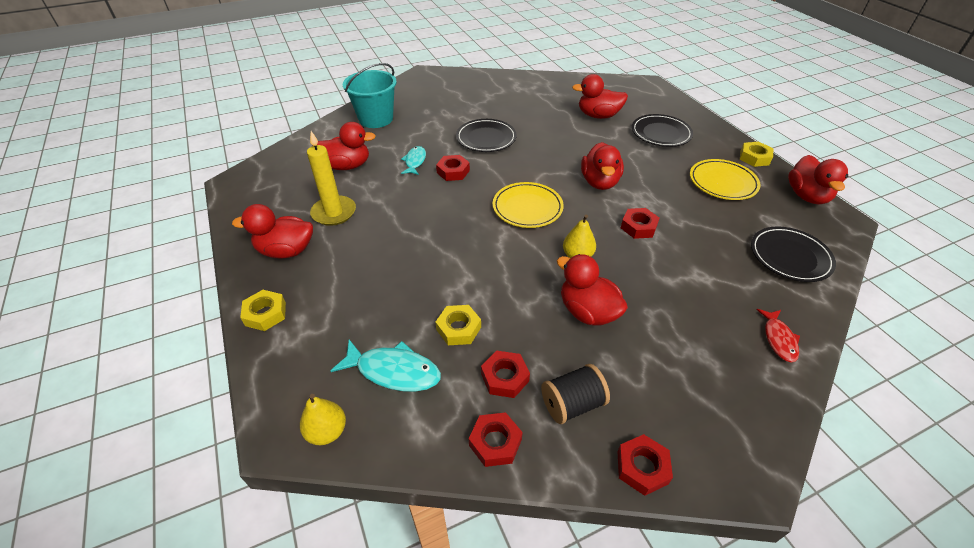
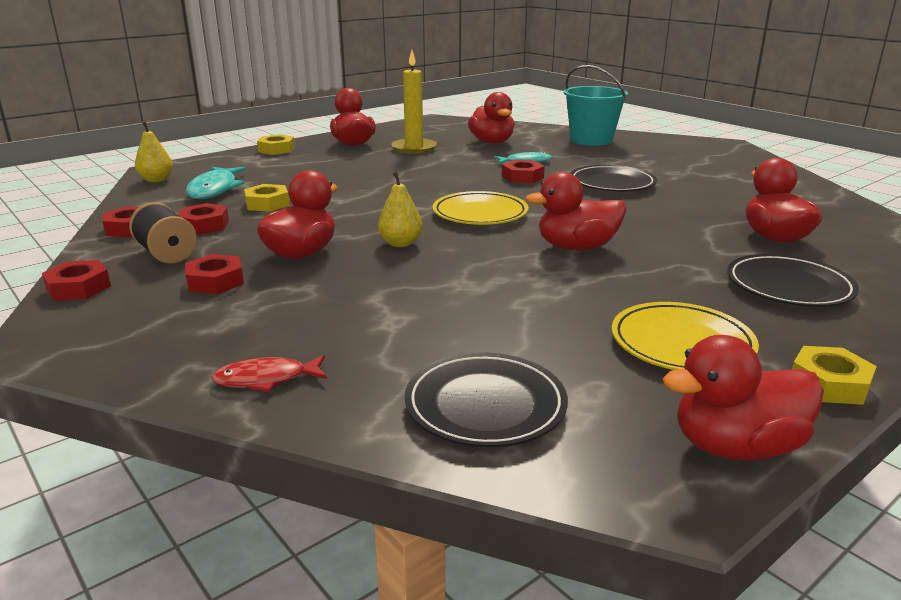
camera: 75 degrees right, 20 degrees down
red nut [621,208,660,239] -> red nut moved to [185,254,244,294]

